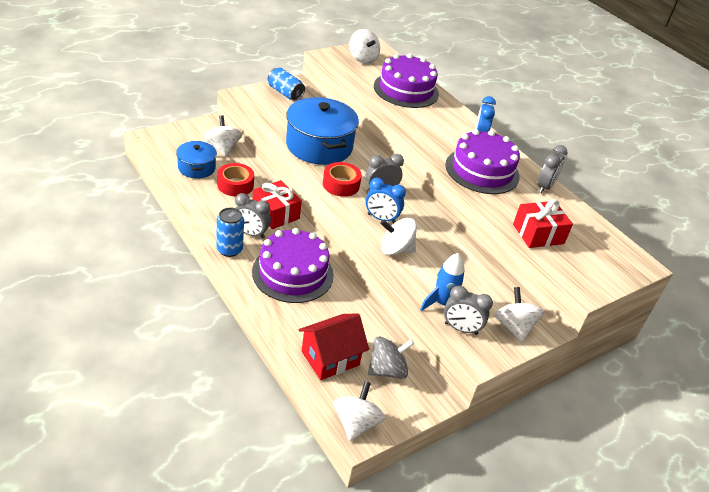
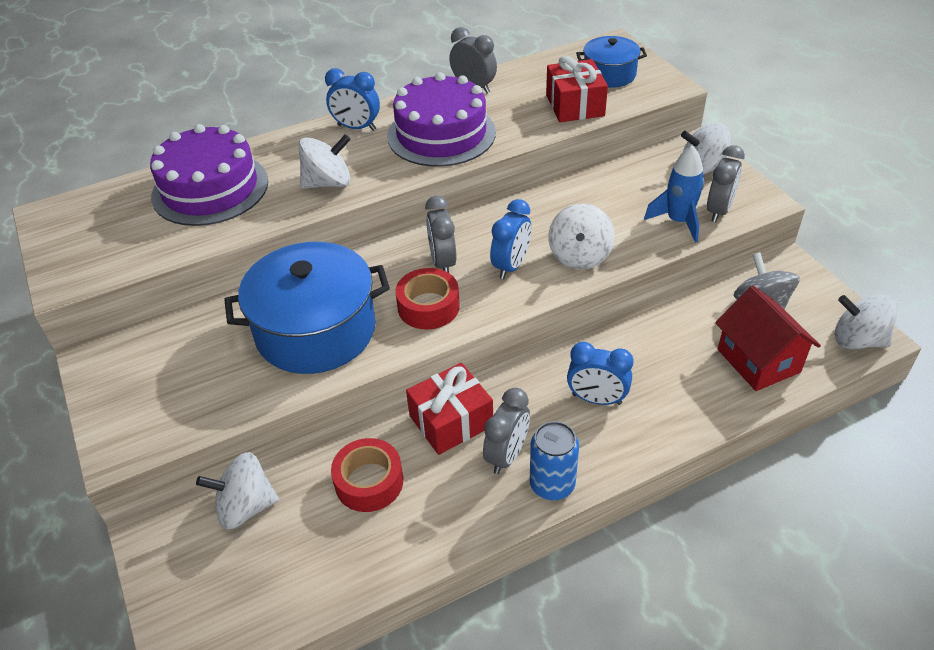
camera: 75 degrees left, 5 degrees up
blue pot [176,141,217,179] -> blue pot moved to [576,36,647,88]
purple cake [252,228,334,303] -> blue clock [567,342,633,405]
blue can [268,68,305,101] -> none
white spinning top [349,29,380,64] -> white spinning top moved to [299,134,351,189]

